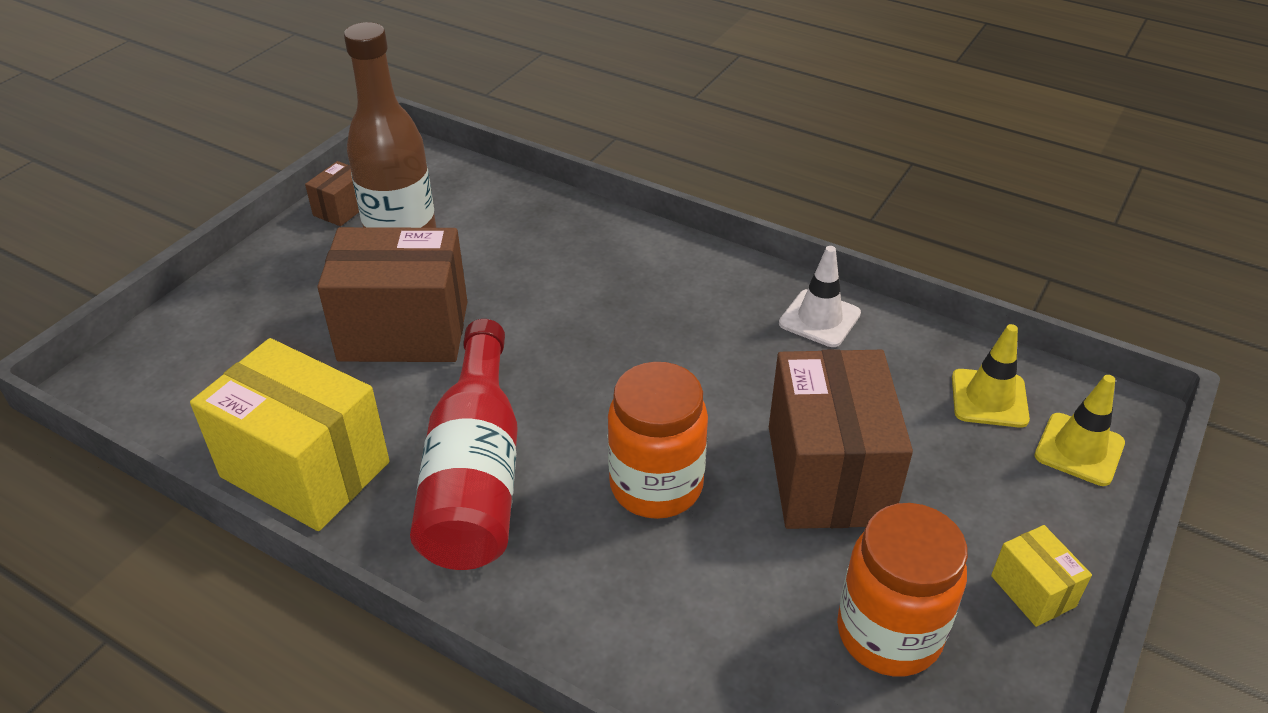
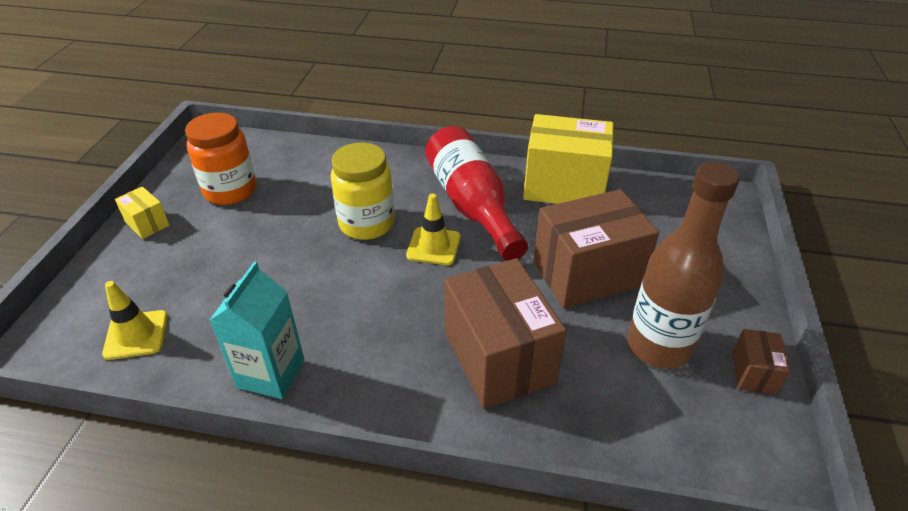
camera: 160 degrees right, 0 degrees up
orange jar [608,362,708,519] -> yellow jar [331,143,395,240]
brown box [769,349,913,529] -> brown box moved to [444,258,566,409]
white traffic cone [779,246,861,347] -> turquoise carton [209,261,305,399]
yellow traffic cone [1035,375,1125,486] -> yellow traffic cone moved to [406,194,461,265]

